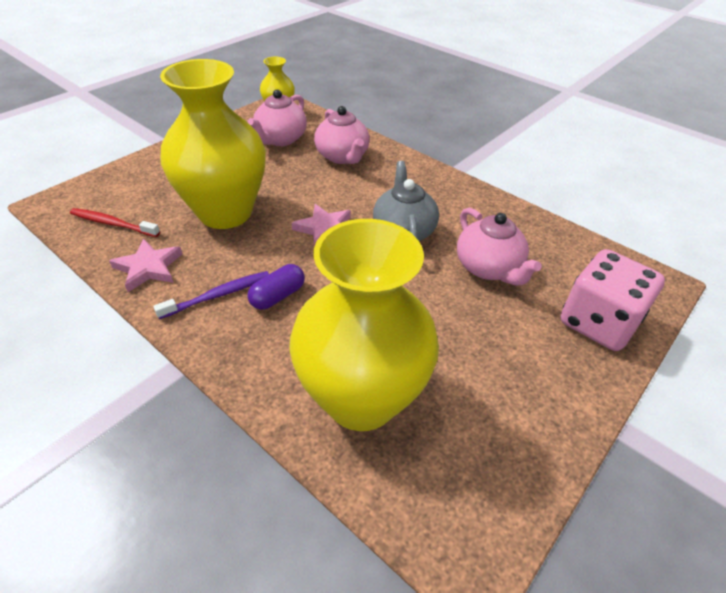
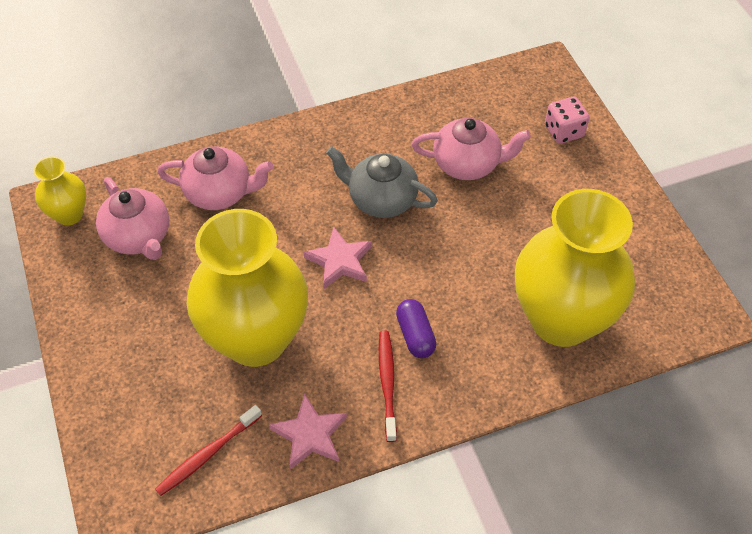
camera: 60 degrees left, 10 degrees up
purple toothbrush [153,271,269,319] -> red toothbrush [379,331,397,442]
pink dice [560,249,665,351] -> pink dice [545,96,589,144], size x0.58

